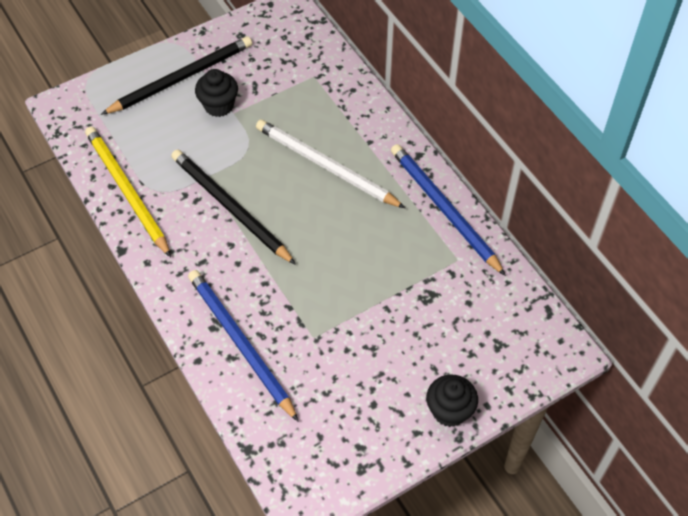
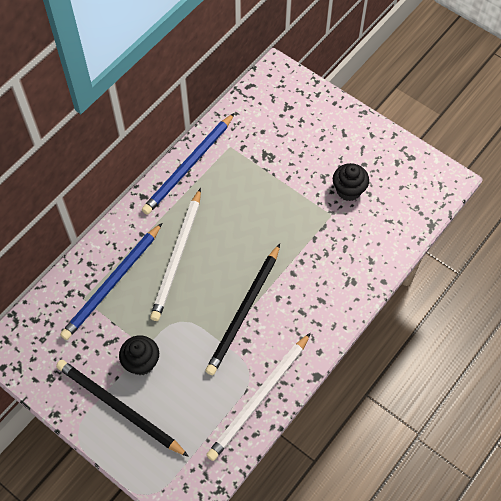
camera: 110 degrees left, 5 degrees up
yellow pencil [85,127,171,257] -> white pencil [206,333,311,461]
blue pencil [188,270,299,422] -> blue pencil moved to [60,223,162,340]
black cupcake [426,374,478,427] -> black cupcake moved to [333,163,369,201]

